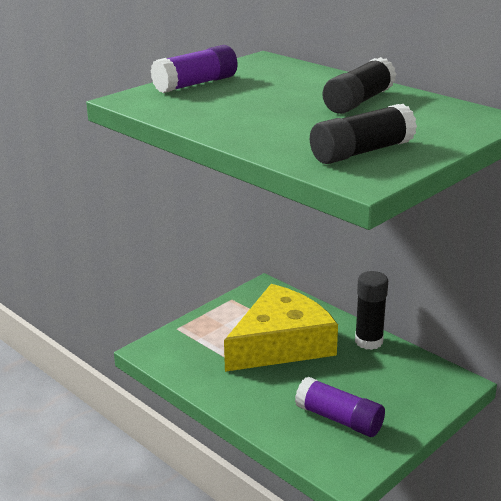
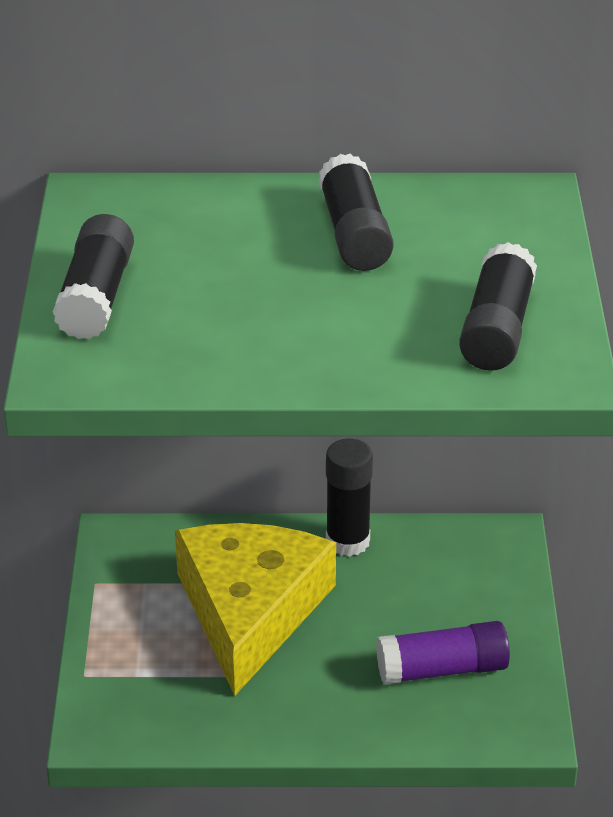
camera: 45 degrees left, 10 degrees up
purple glue stick [151,45,238,93] -> black glue stick [53,214,134,339]

